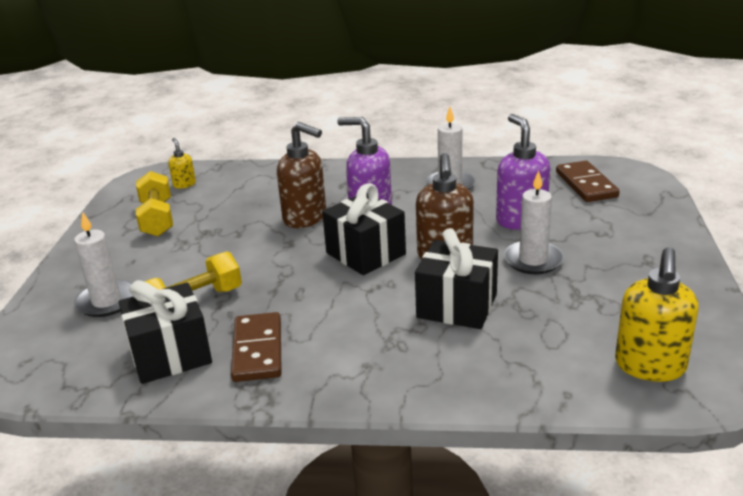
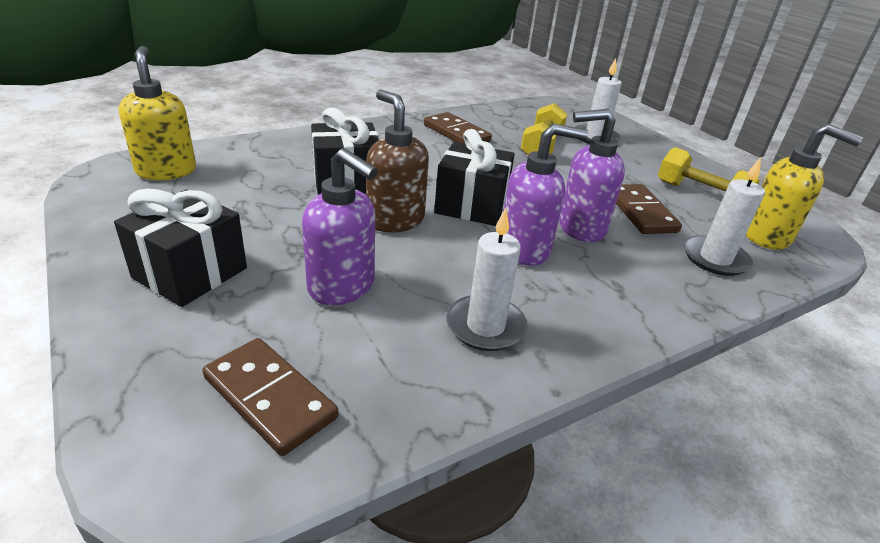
camera: 140 degrees right, 5 degrees up
black gift [118,280,212,384] -> black gift moved to [114,189,247,307]
yellow soap dispenser [168,138,196,189] -> yellow soap dispenser [746,124,863,250], size x1.98
brown soap dispenser [277,122,326,228] -> purple soap dispenser [559,109,625,242]
white candle [504,170,564,274] -> white candle moved to [684,158,765,276]
none -> brown domino [616,184,682,234]

